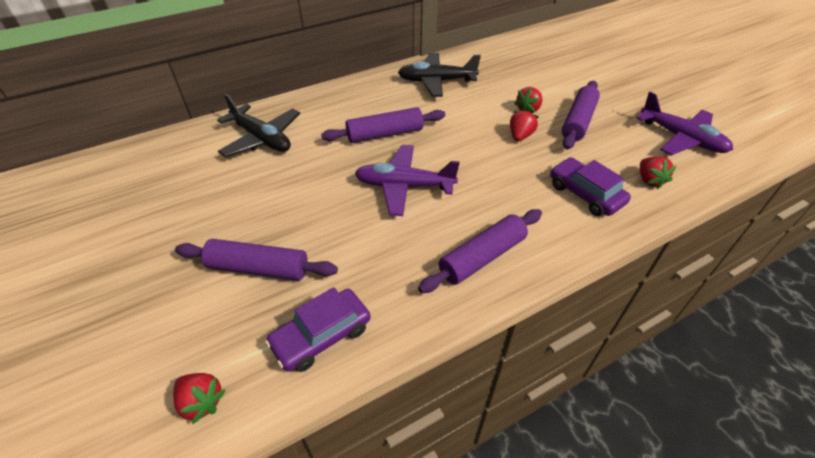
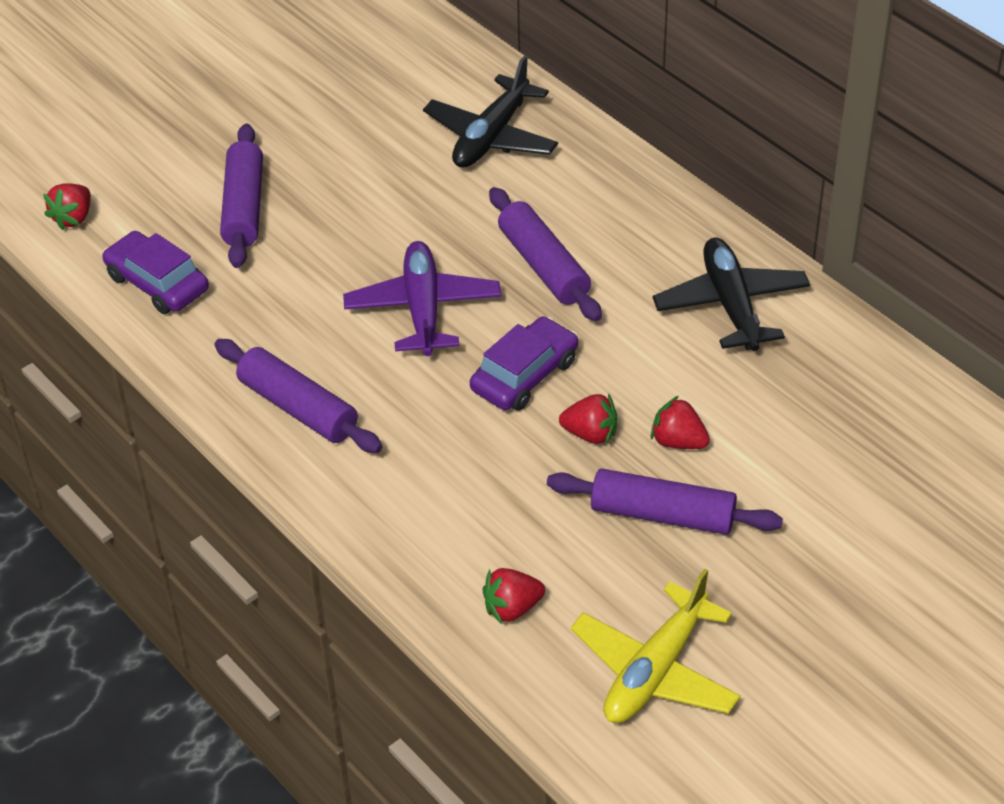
camera: 80 degrees right, 0 degrees up
purple car [550,157,631,216] -> purple car moved to [470,316,578,411]
purple plane [636,92,733,155] -> yellow plane [571,568,741,723]

